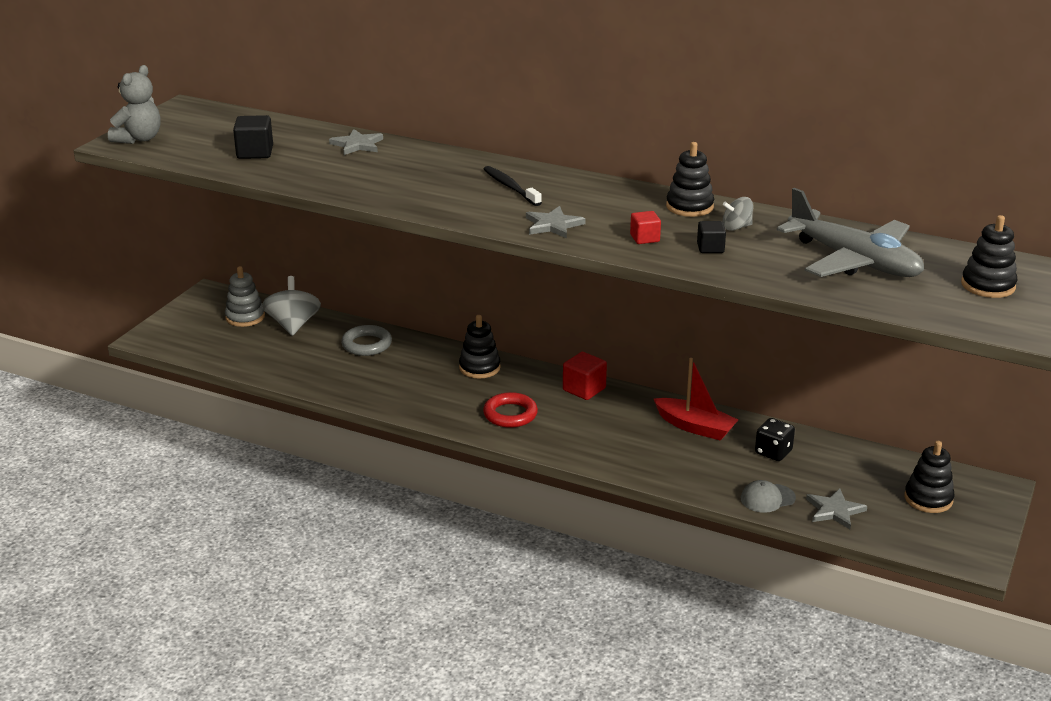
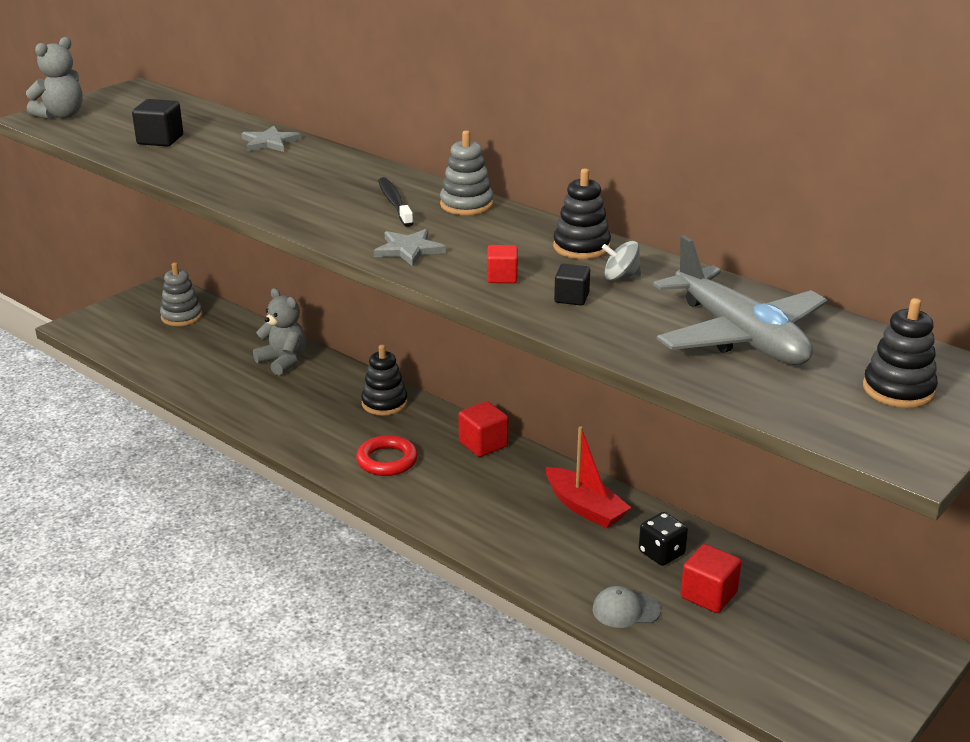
camera: 15 degrees right, 0 degrees up
grey spinning top [262,276,321,336] -> none
grey ring [341,325,392,356] -> grey teddy bear [253,288,306,375]
grey star [806,488,867,529] -> none
black stacking toy [904,441,955,513] -> none
none -> grey stacking toy [440,130,493,215]
none -> red cube [681,544,742,613]

